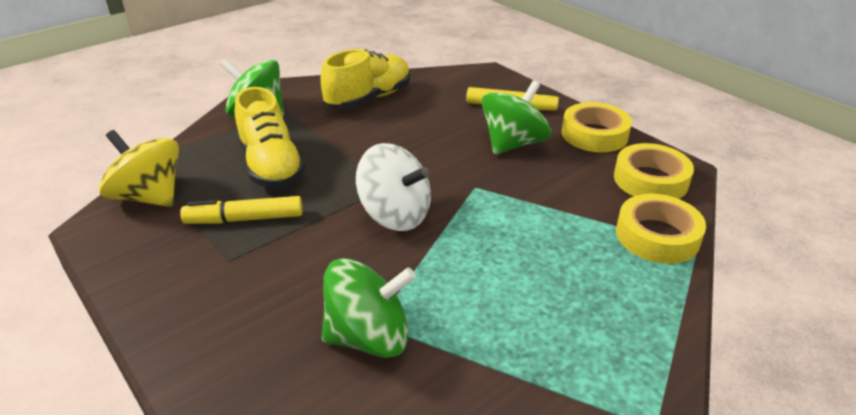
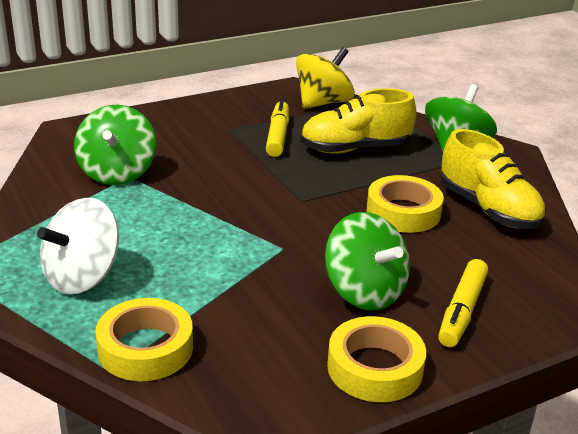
camera: 100 degrees right, 5 degrees down
white spinning top [356,143,431,231] -> white spinning top moved to [37,198,119,294]
yellow tape [614,143,694,199] -> yellow tape moved to [367,175,444,233]

